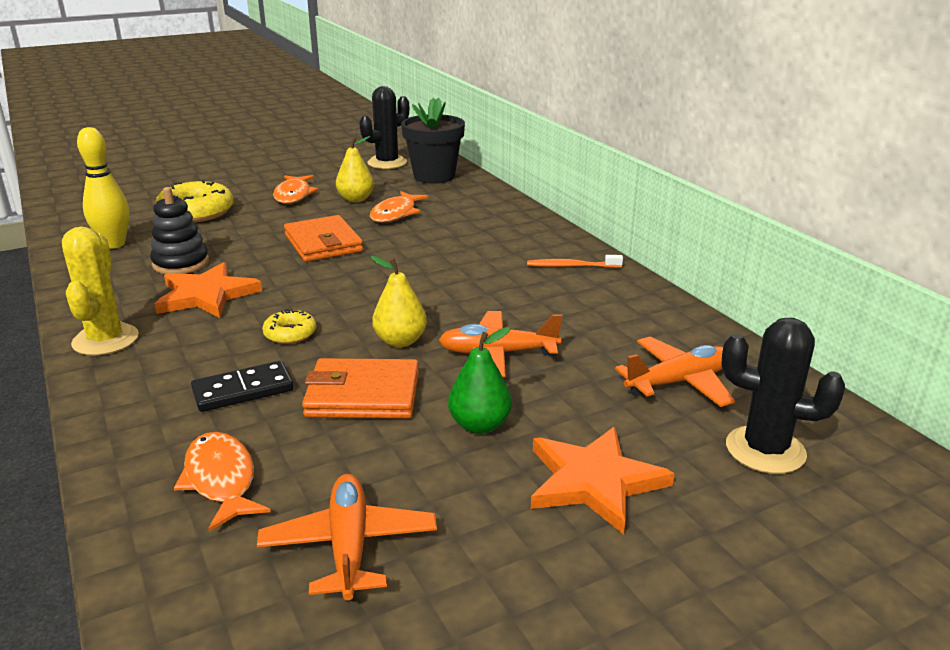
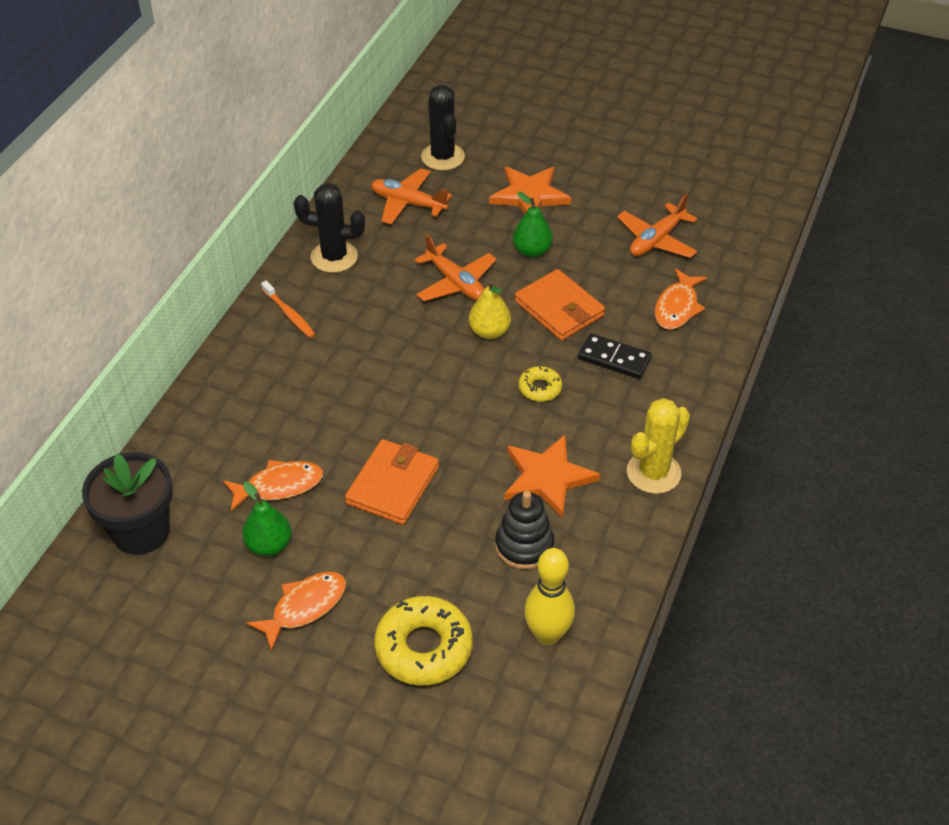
camera: 130 degrees left, 20 degrees up
yellow pear [336,136,374,202] -> green pear [242,482,292,556]
black cactus [359,86,409,169] -> black cactus moved to [294,183,365,273]

